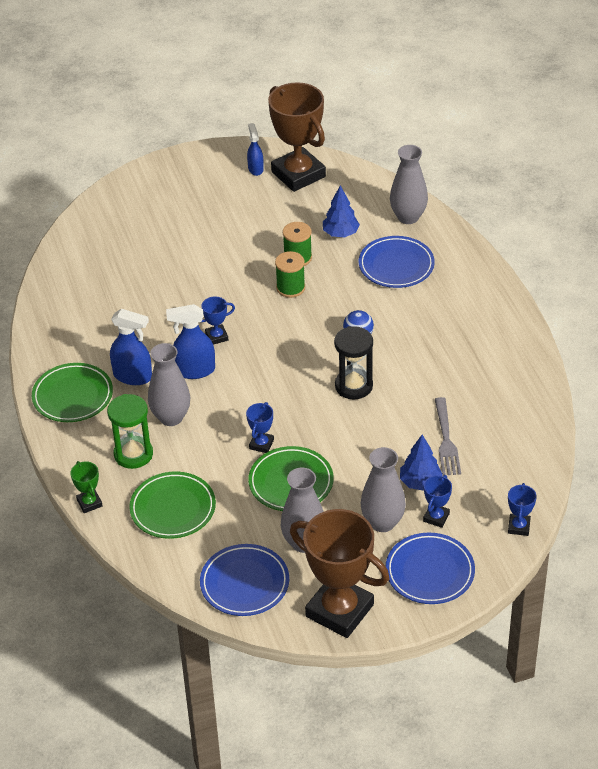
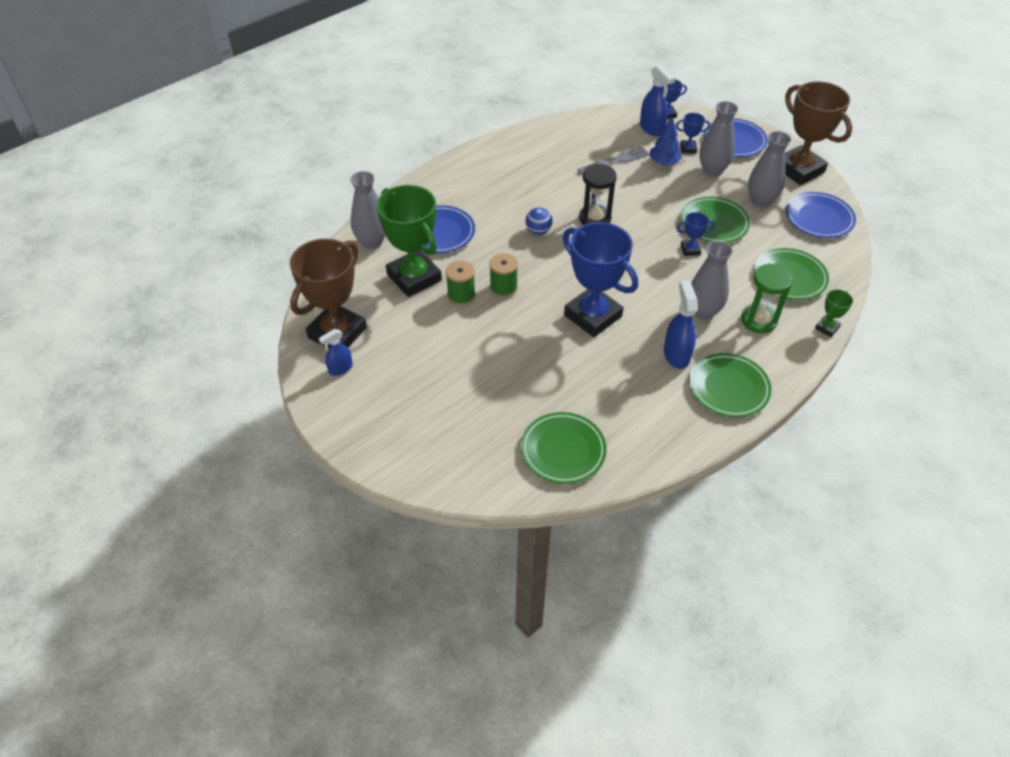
camera: 115 degrees left, 5 degrees up
blue spray bottle [166,304,215,379] -> blue spray bottle moved to [640,65,675,136]
blue trophy [202,297,235,345] -> blue trophy [563,222,638,337], size x2.34
brown trophy [290,509,389,638] -> brown trophy turned 45 degrees counterclockwise [785,81,852,185]
blue tree [323,185,360,237] -> green trophy [377,185,442,297]
none -> green plate [521,412,607,484]

